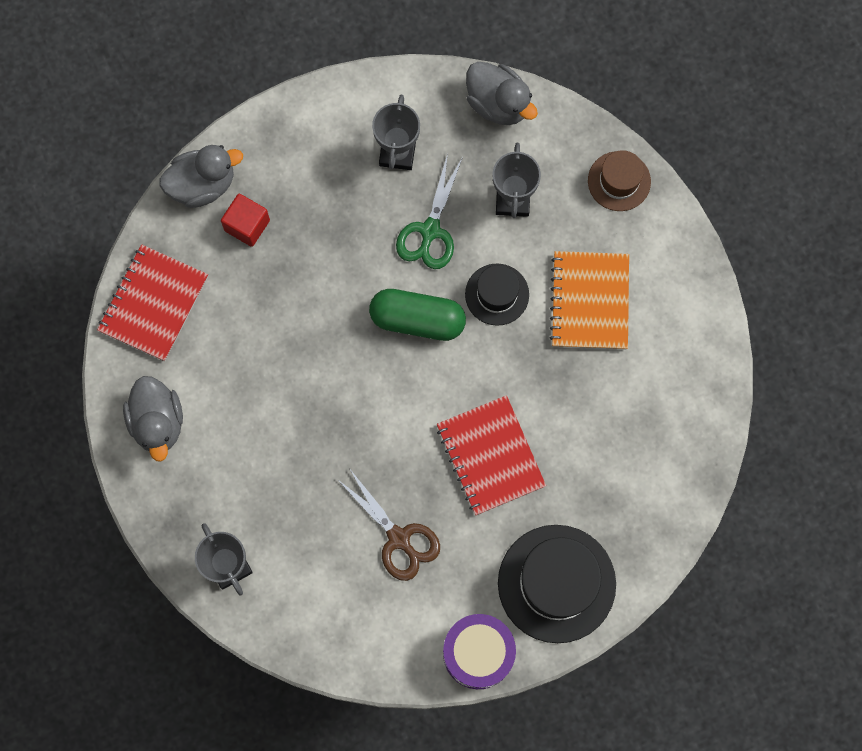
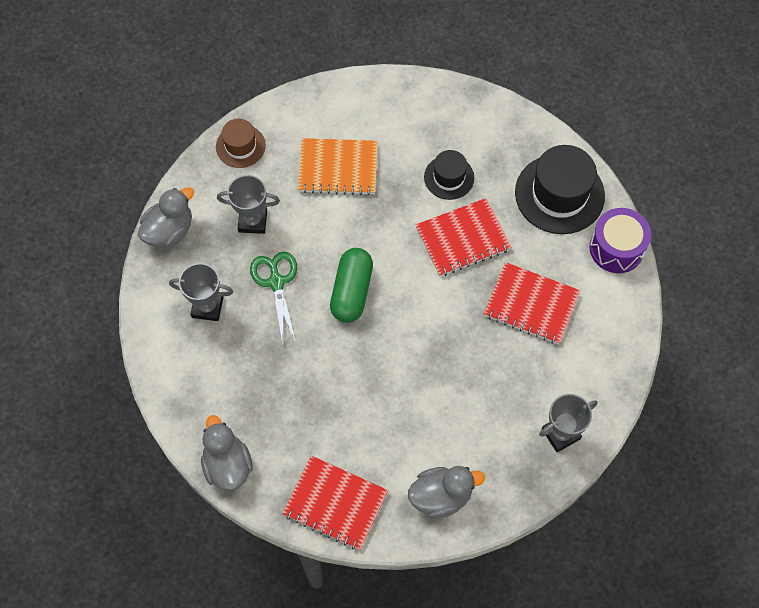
camera: 90 degrees left, 10 degrees down
red cube [221,194,270,247] -> none
brown scissors [337,468,440,581] -> red notebook [484,262,580,344]
green scissors [396,154,463,269] -> green scissors turned 120 degrees counterclockwise [250,251,297,344]
black hat [465,263,529,326] -> black hat moved to [424,150,474,200]

